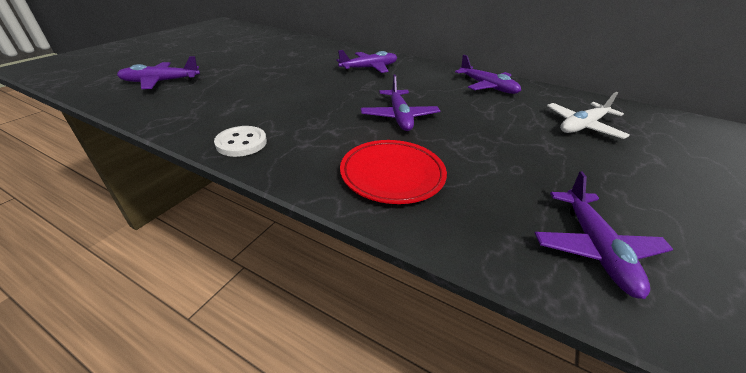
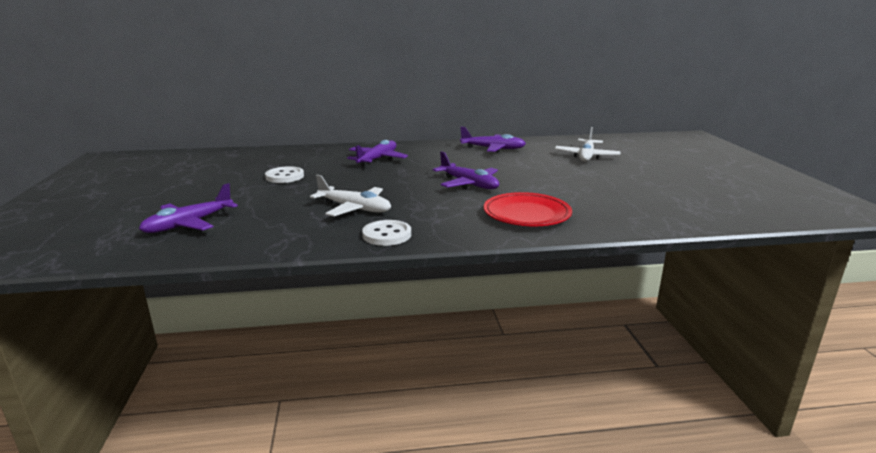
camera: 35 degrees left, 15 degrees down
purple plane [535,171,673,299] -> none
none -> white button [265,166,304,183]
none -> white plane [310,175,391,216]

